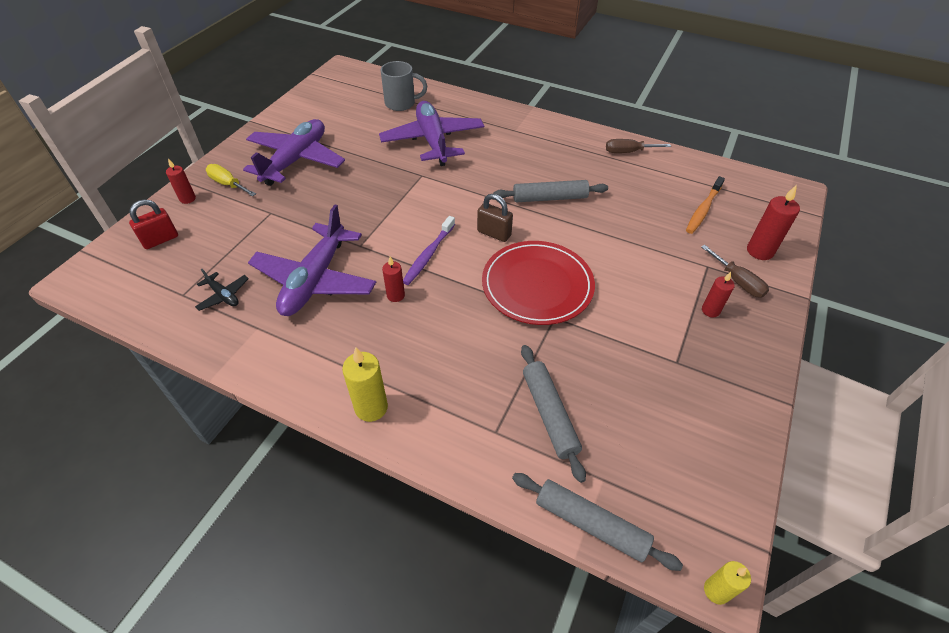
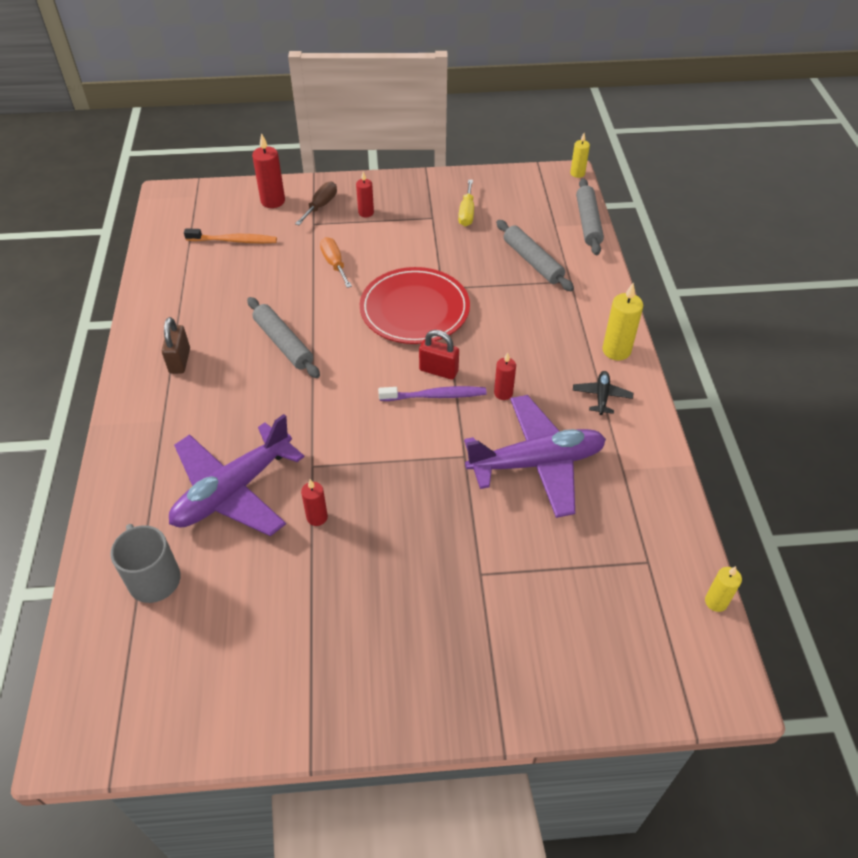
camera: 120 degrees left, 0 degrees up
red padlock [129,199,178,249] -> red padlock moved to [419,330,459,380]
red candle [166,158,196,204] -> red candle moved to [301,479,328,526]
black plane [195,268,249,311] -> black plane moved to [573,371,633,415]
yellow screwdriver [206,164,256,196] -> yellow screwdriver moved to [458,180,474,226]
purple plane [243,119,345,186] -> none
brown padlock [477,194,513,242] -> brown padlock moved to [162,317,190,374]
grey rolling pin [521,345,586,483] -> grey rolling pin turned 75 degrees counterclockwise [496,220,574,291]
brown screwdriver [606,139,671,153] -> none
none -> orange screwdriver [320,237,352,288]
none -> yellow candle [705,566,742,612]

